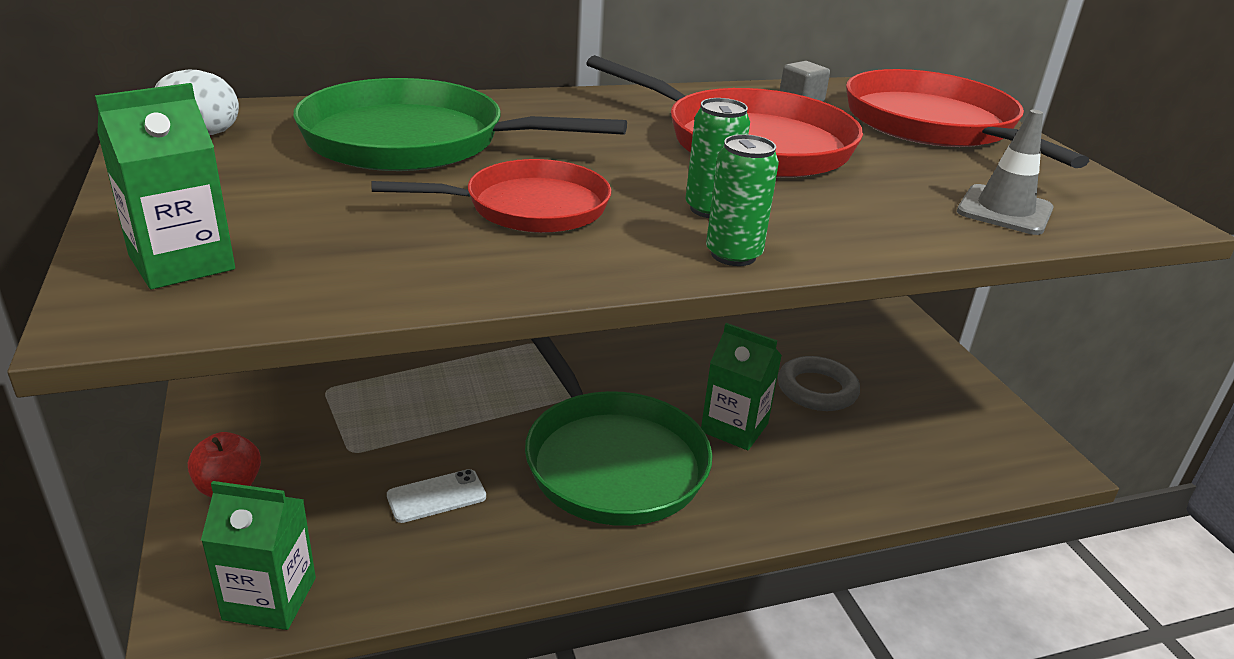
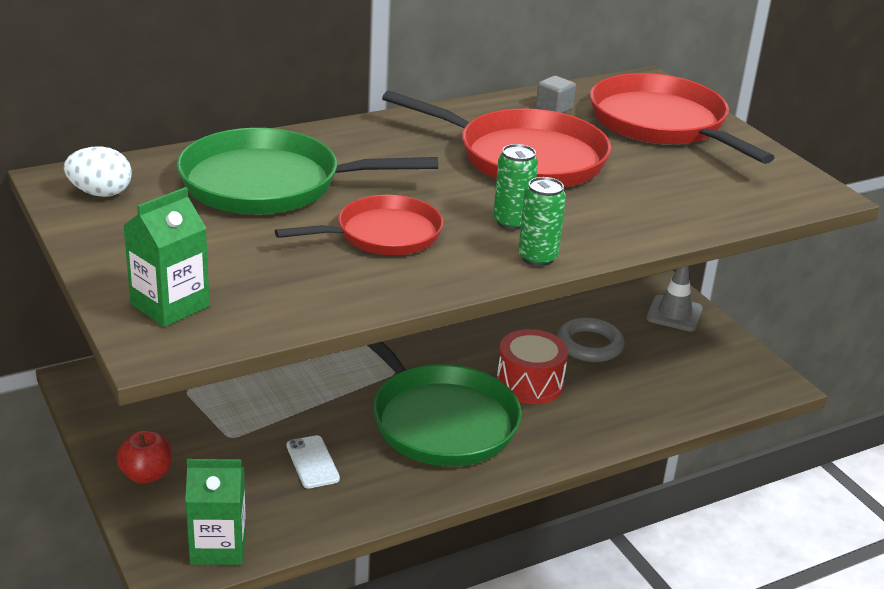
camera: 10 degrees left, 0 degrees up
white phone [387,469,486,523] -> white phone turned 75 degrees counterclockwise [287,435,340,489]
green carton [701,323,782,450] -> red drum [497,329,568,404]
grey traffic cone [957,110,1054,235] -> grey traffic cone moved to [646,266,703,331]

